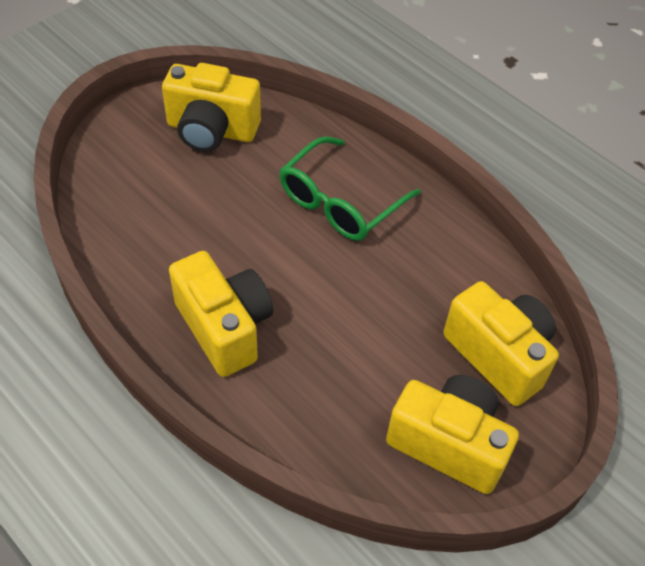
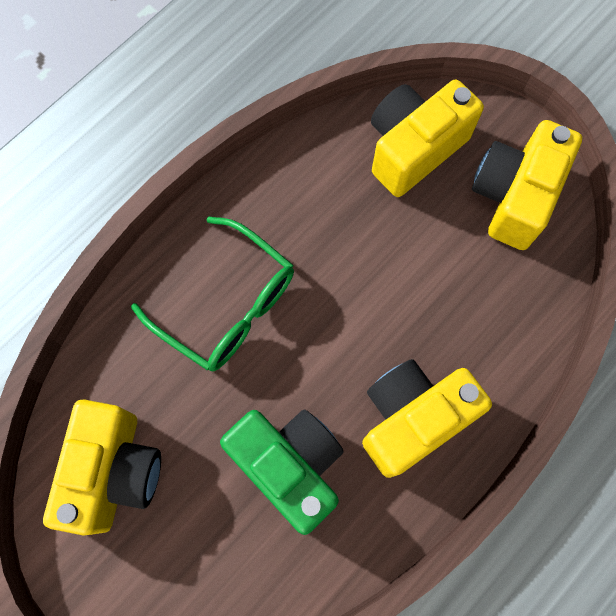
camera: 90 degrees left, 20 degrees up
none -> green camera [220,409,344,535]

